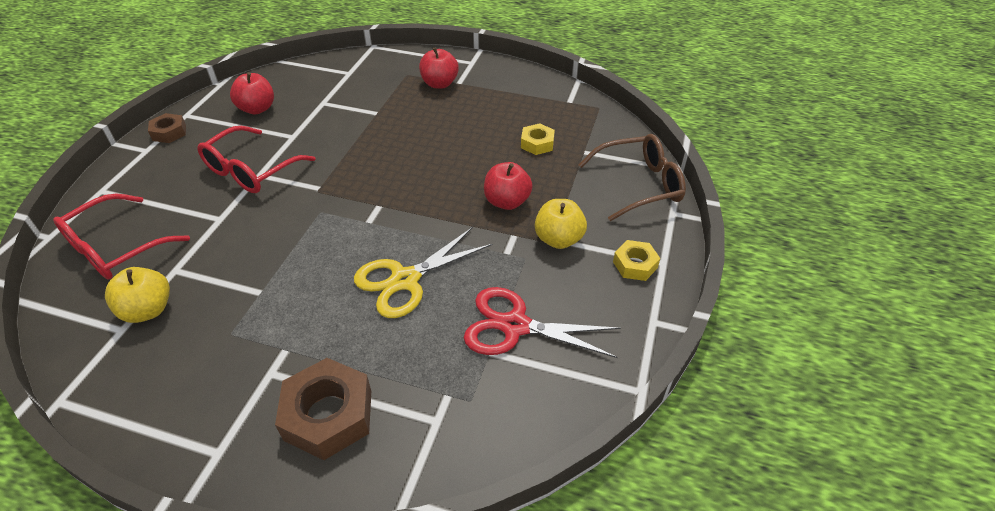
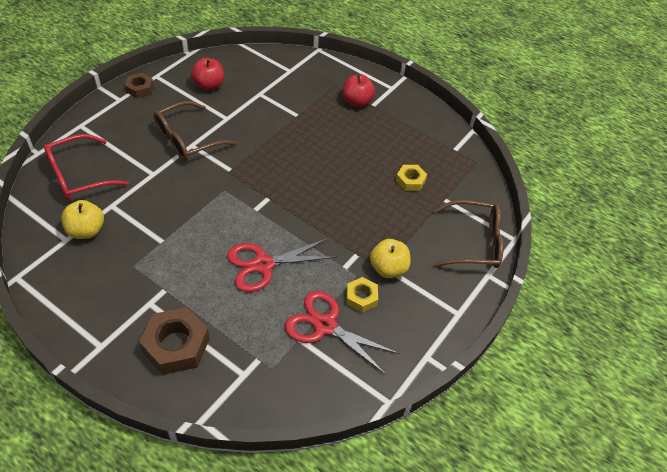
camera: 15 degrees right, 5 degrees up
red glasses [197,126,316,193] -> brown glasses [154,101,236,161]
yellow scissors [354,227,493,318] -> red scissors [227,238,337,292]
red apple [484,162,533,210] -> none
yellow nut [613,240,660,281] -> yellow nut moved to [347,277,378,313]

